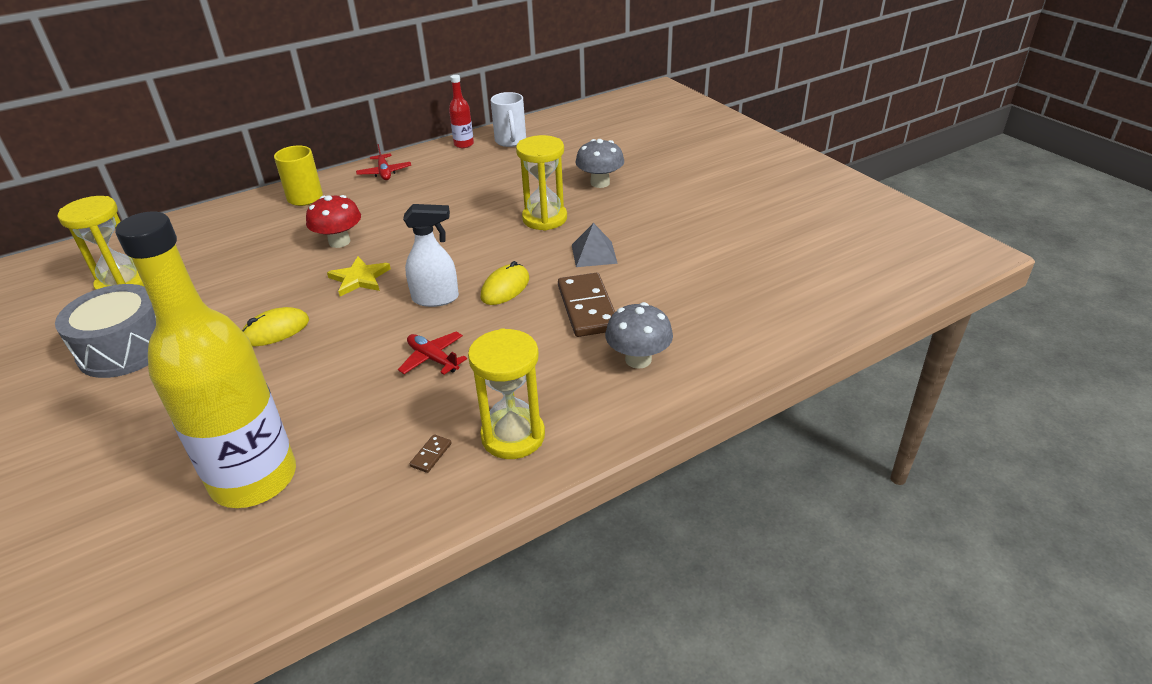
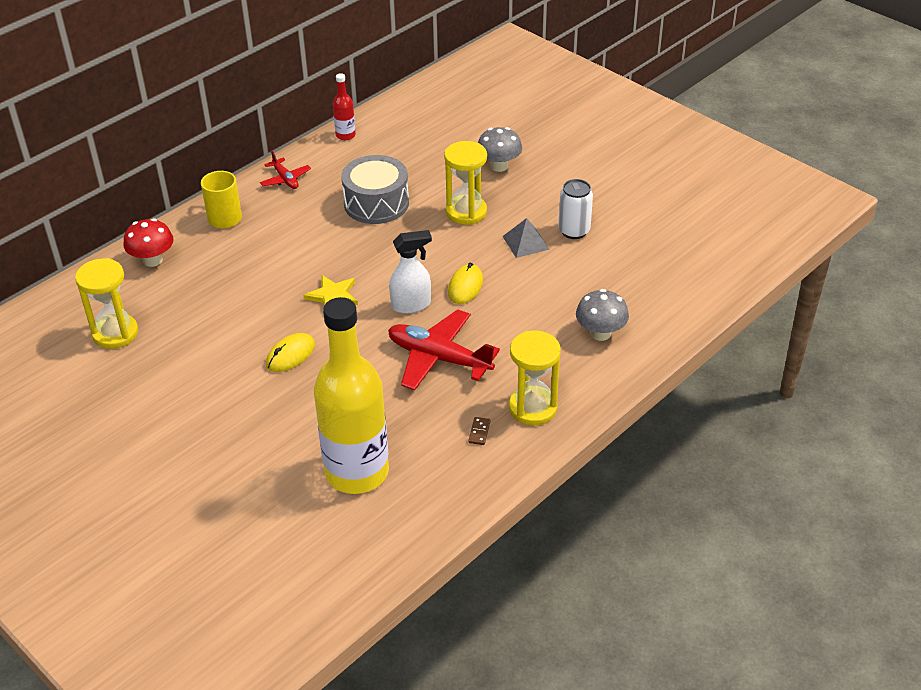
camera: 15 degrees left, 5 degrees up
grey drum [55,284,156,378] -> grey drum moved to [341,155,409,224]
red mushroom [306,195,361,248] -> red mushroom moved to [123,218,173,267]
red plane [398,331,467,375] -> red plane [388,309,500,391], size x1.91
white mug [491,92,526,147] -> none
brown domino [558,273,615,337] -> none
none -> white can [558,179,593,239]

